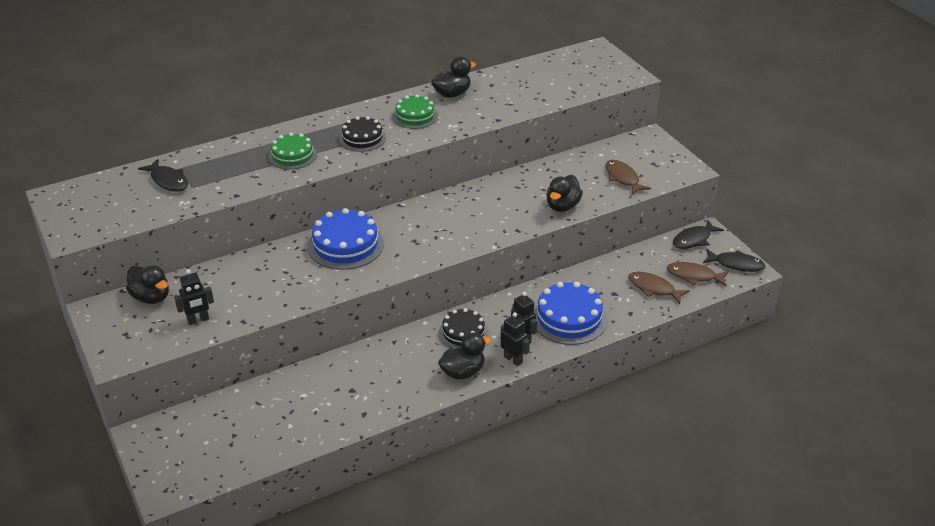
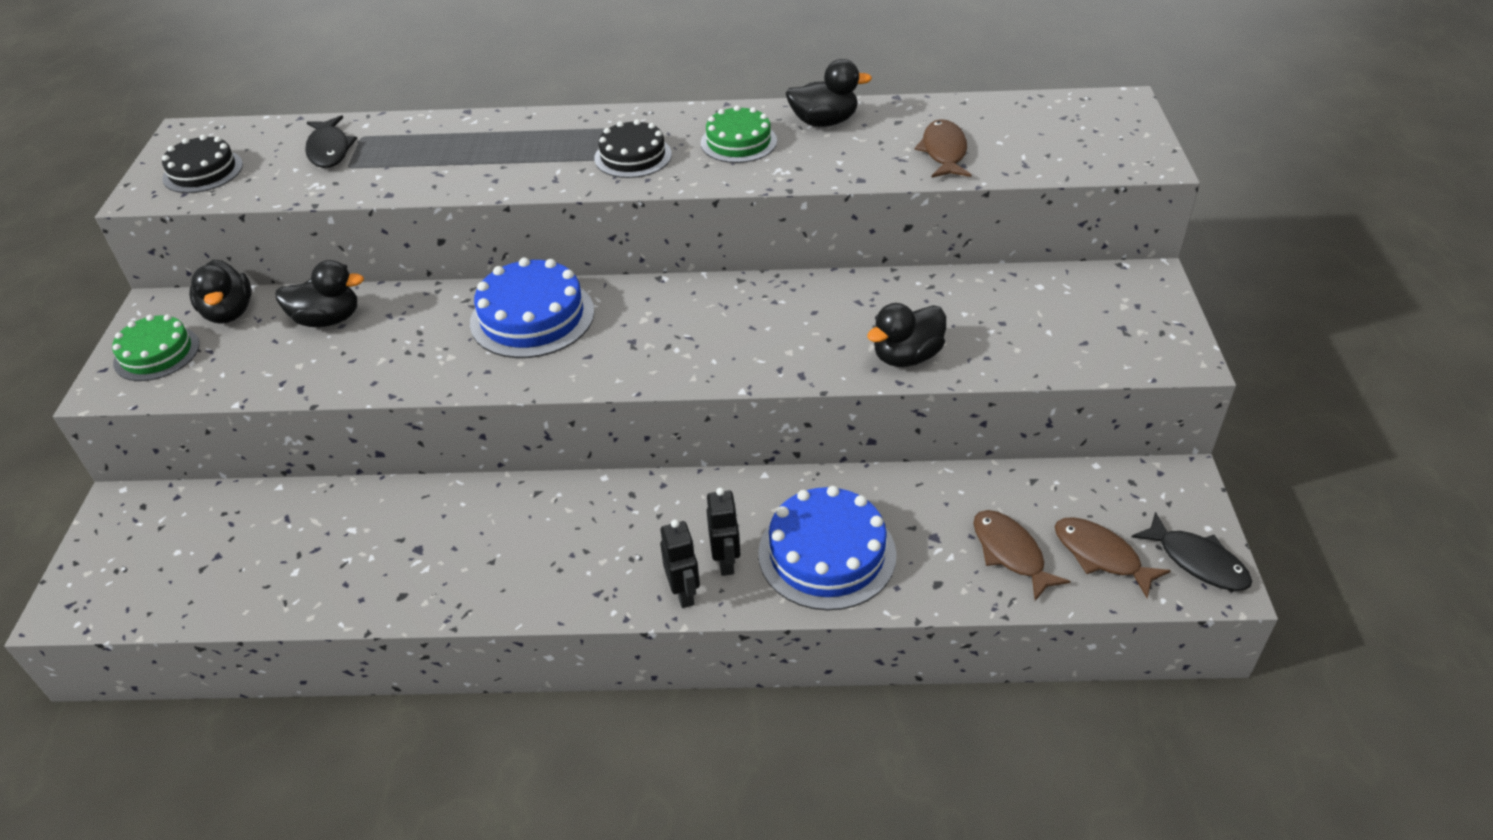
camera: 30 degrees right, 5 degrees up
black robot [174,269,214,325] -> none
green cake [268,133,317,169] -> green cake moved to [112,315,199,381]
black cake [438,308,489,348] -> black cake moved to [162,135,243,193]
black duck [438,332,492,380] -> black duck moved to [275,260,364,327]
brown fish [605,160,651,195] -> brown fish moved to [915,119,971,178]
black fish [673,220,724,249] -> none

